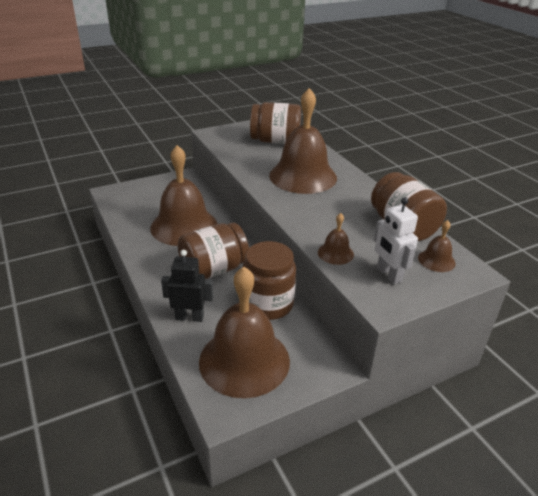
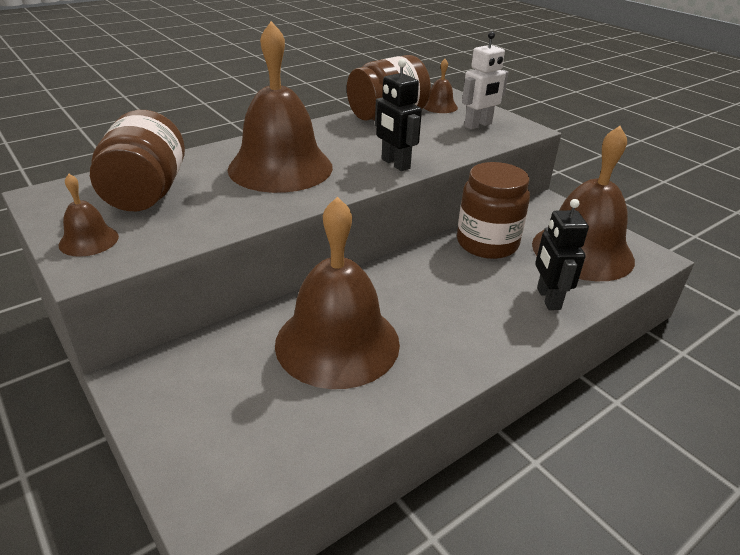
camera: 100 degrees left, 0 degrees up
brown jar [178,223,249,279] -> none
brown bell [318,213,354,265] -> brown bell moved to [59,174,119,257]
none -> black robot [375,59,422,171]

